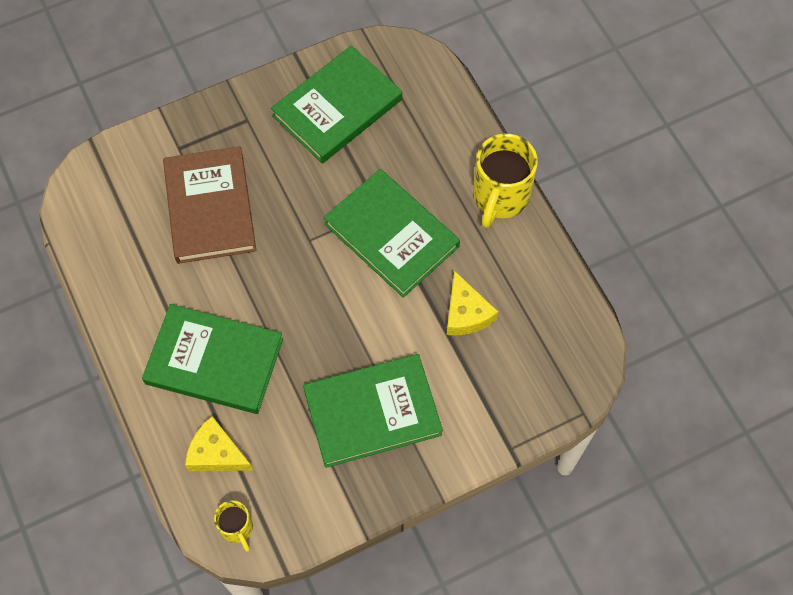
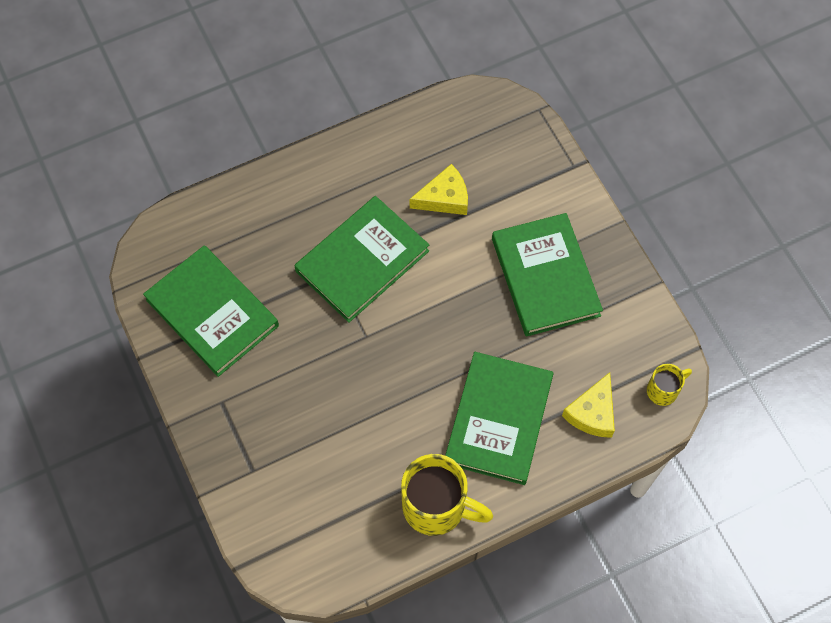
camera: 90 degrees left, 0 degrees up
brown book [163,146,256,264] -> none
yellow mug [473,134,538,228] -> yellow mug moved to [401,454,493,536]

